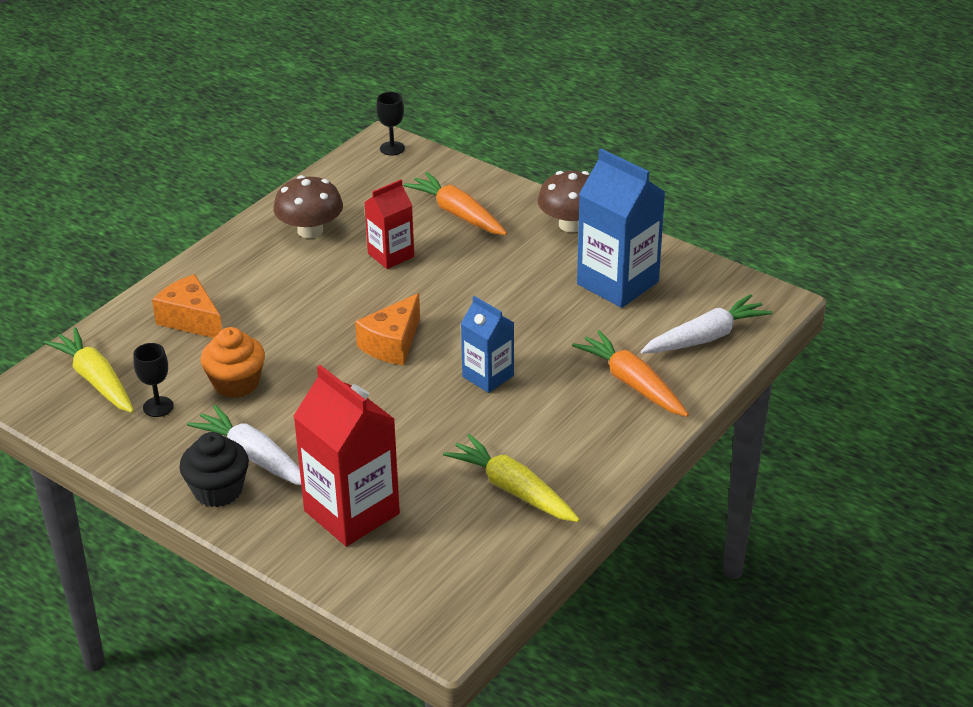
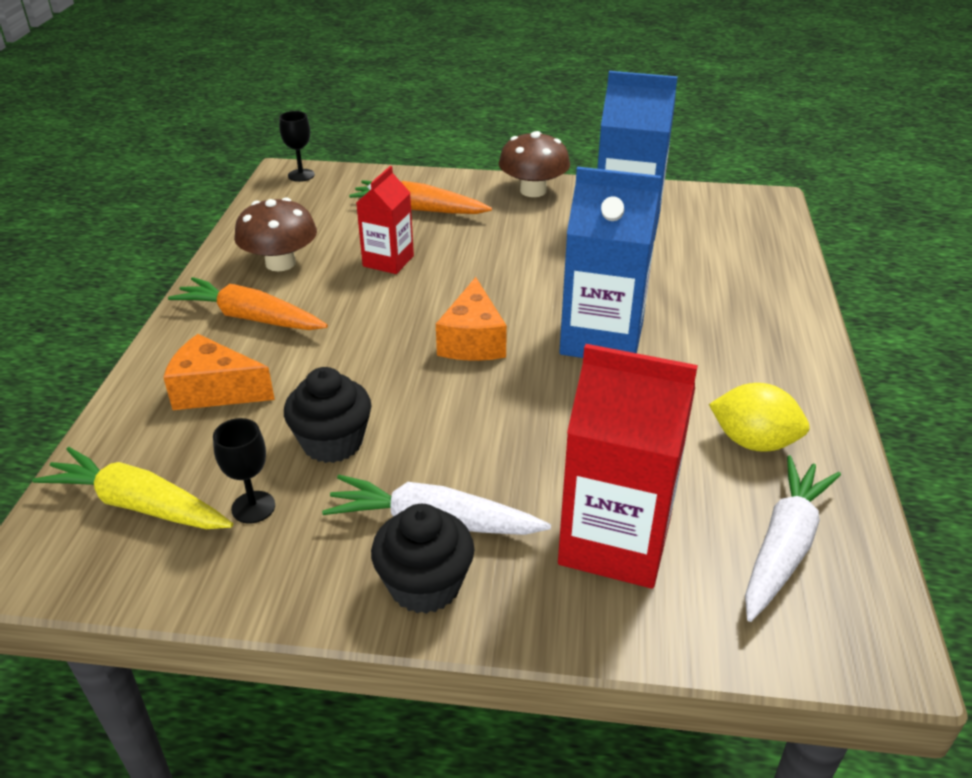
camera: 30 degrees left, 0 degrees up
orange cupcake [201,327,265,398] -> black cupcake [284,367,371,463]
yellow carrot [443,434,580,522] -> yellow lemon [709,383,810,452]
blue carton [461,296,514,393] -> blue carton [559,167,661,358], size x1.70
orange carrot [572,330,689,417] -> orange carrot moved to [168,277,328,330]
white carrot [641,294,773,353] -> white carrot moved to [745,456,841,622]

